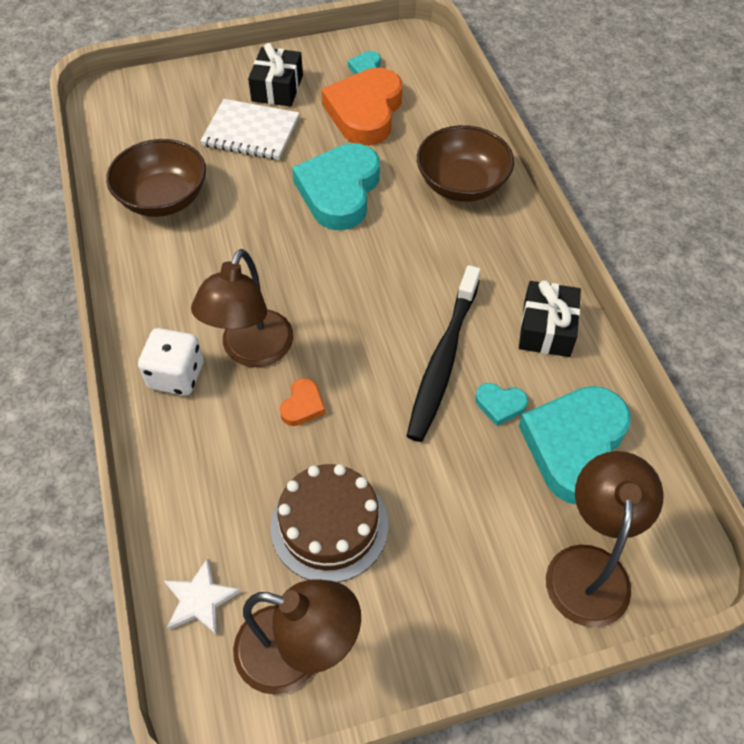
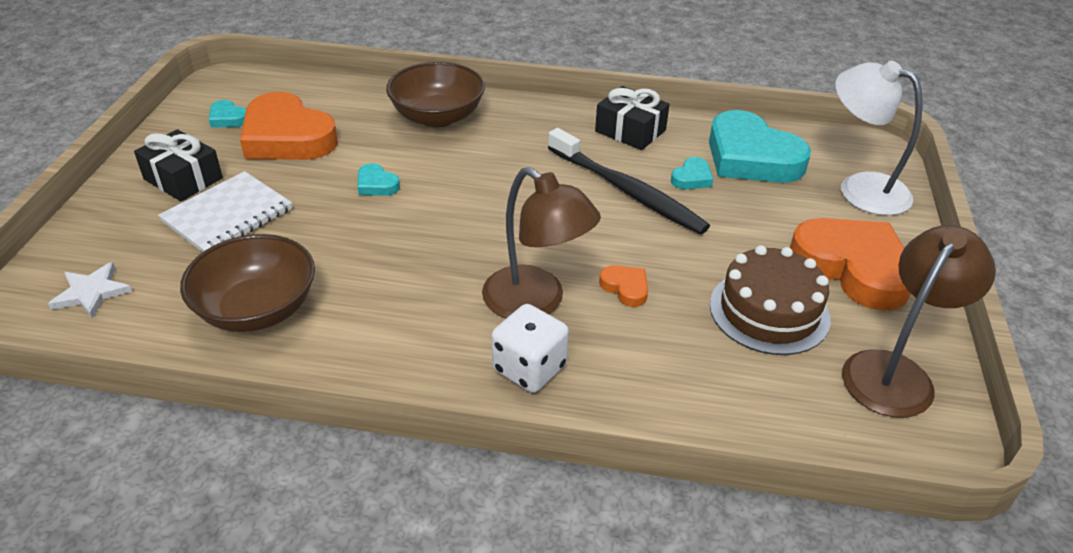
camera: 65 degrees left, 15 degrees down
white star [163,558,241,636] -> white star moved to [48,262,132,319]
turquoise heart [292,143,380,230] -> turquoise heart [358,163,400,196], size x0.43
brown lamp [546,451,664,627] -> white lamp [835,61,923,215]
none -> orange heart [790,218,911,311]

